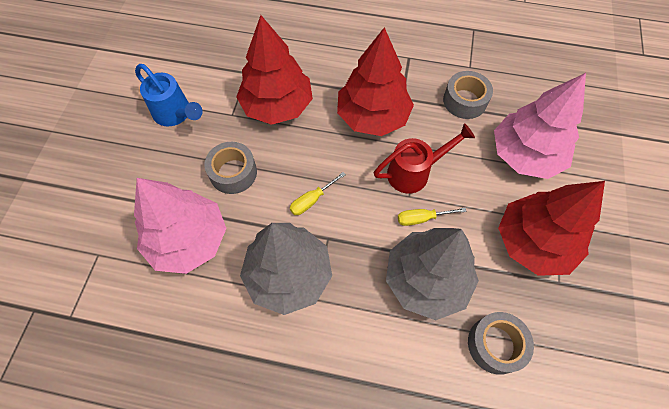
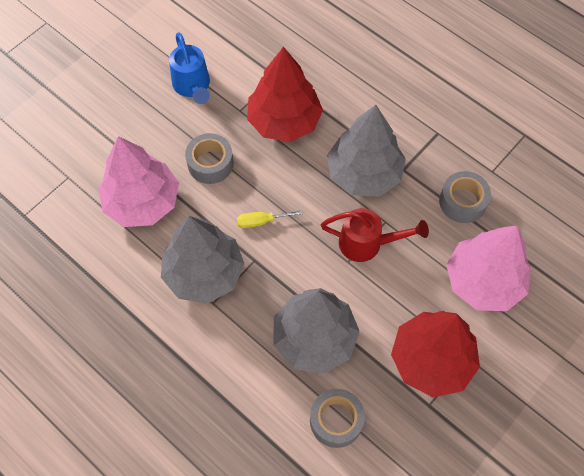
camera: 30 degrees right, 0 degrees up
red tree [337,27,414,136] -> grey tree [327,105,406,197]
yellow screwdriver [398,208,466,226] -> none

